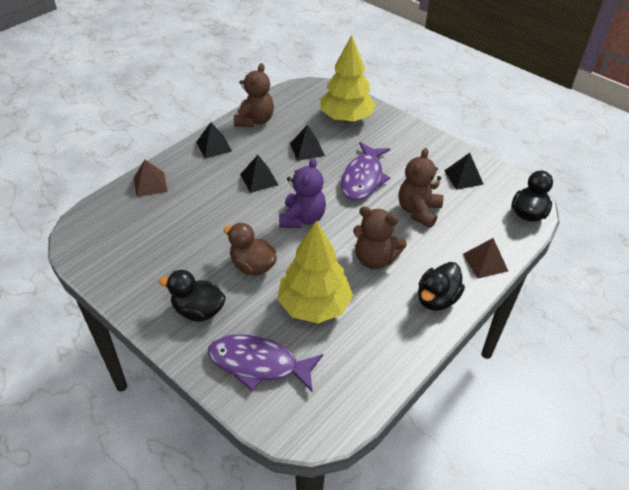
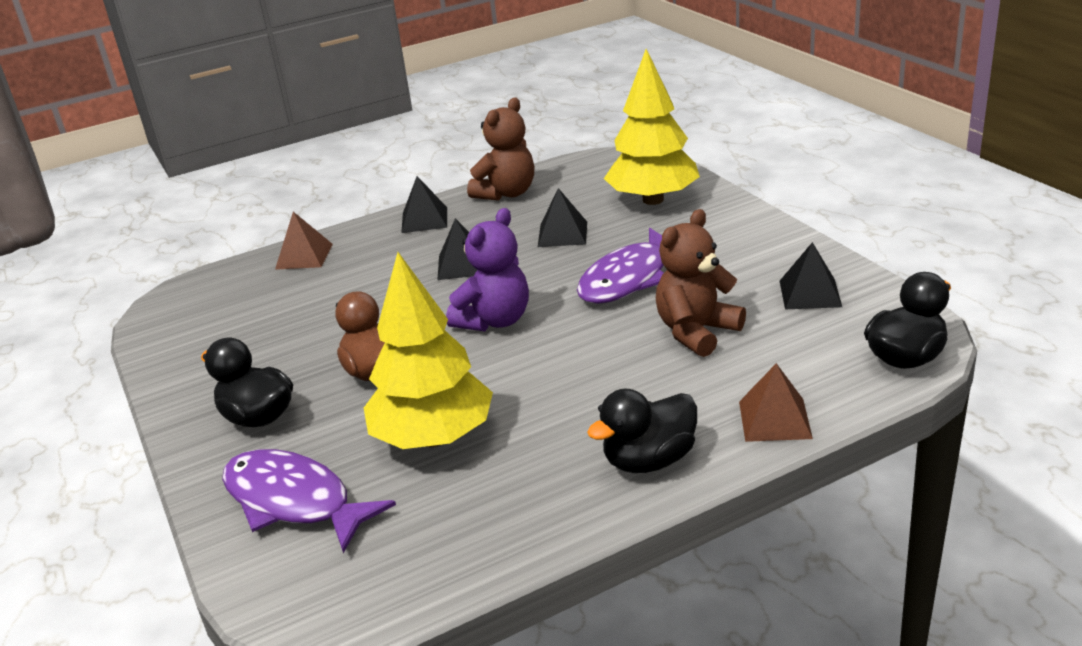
camera: 25 degrees right, 15 degrees down
brown teddy bear [353,206,407,269] -> none

